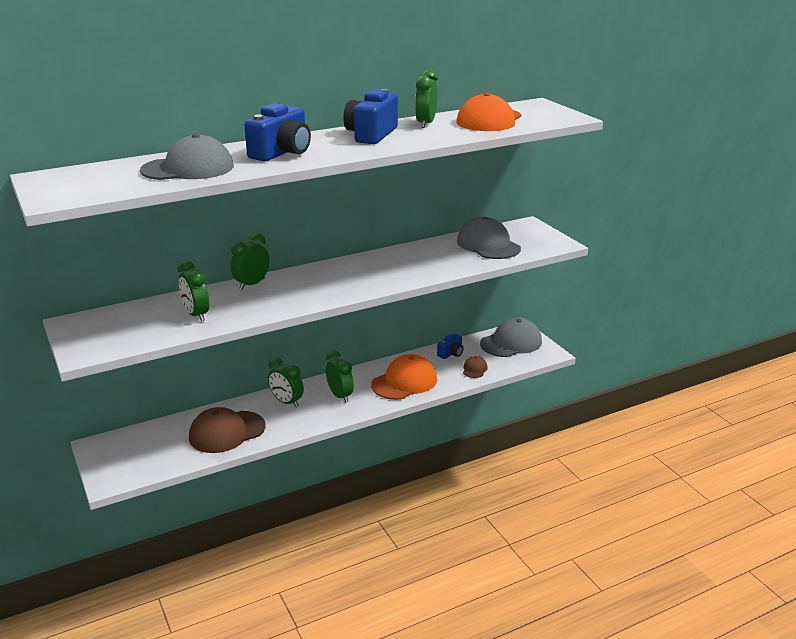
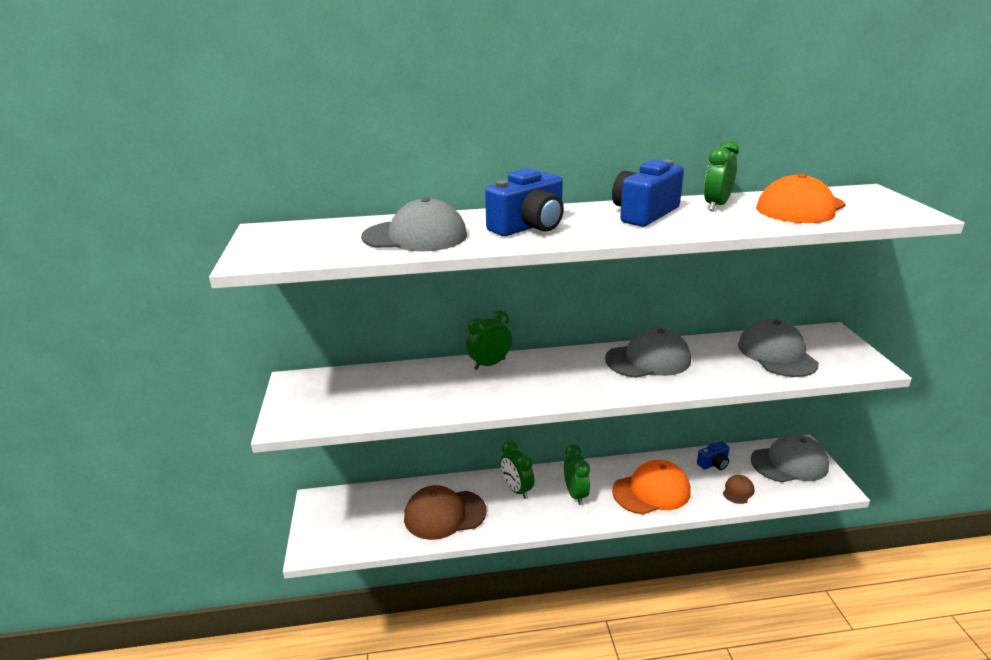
camera: 20 degrees right, 0 degrees up
green clock [178,261,209,322] -> none
none -> grey cap [605,327,691,378]

